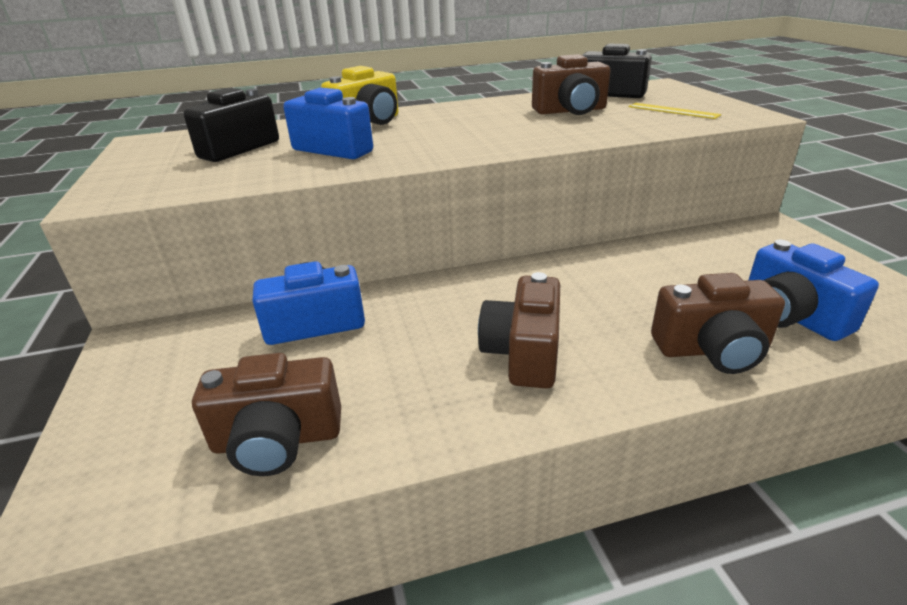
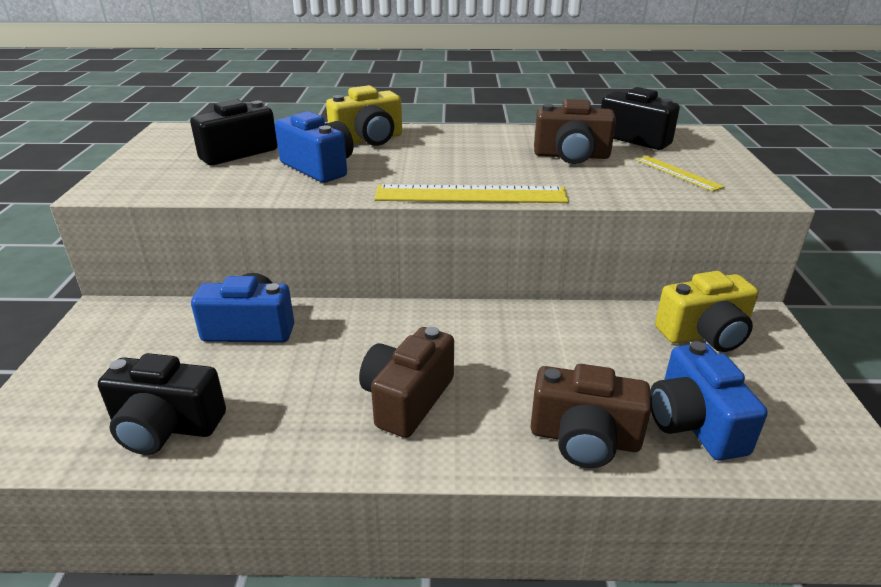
camera: 15 degrees right, 0 degrees up
brown camera [192,353,341,476] -> black camera [98,353,226,455]
none -> yellow ruler [374,184,569,203]
none -> yellow camera [655,271,758,352]

